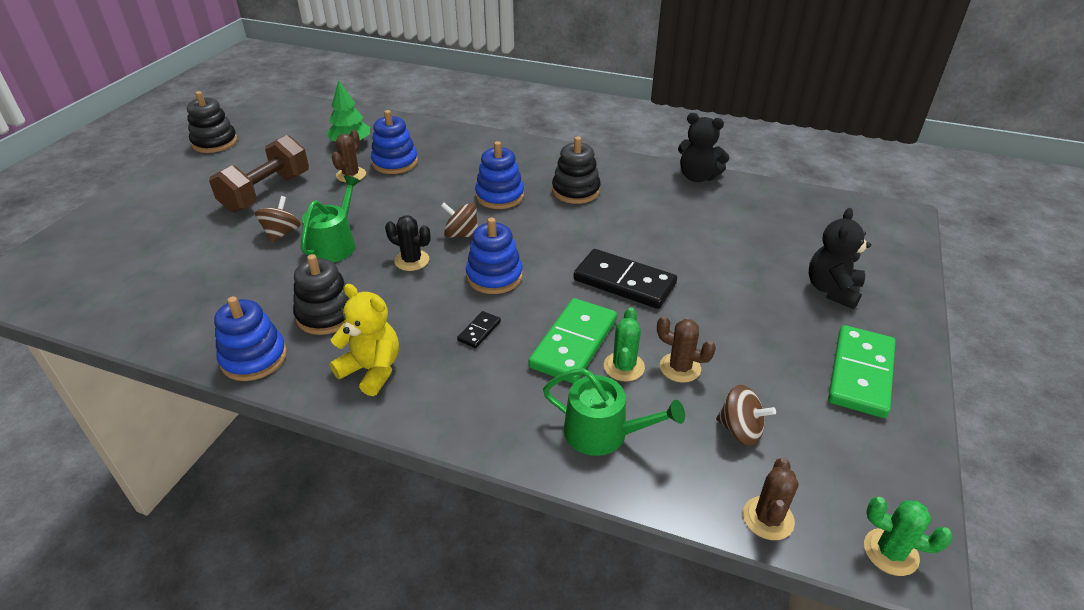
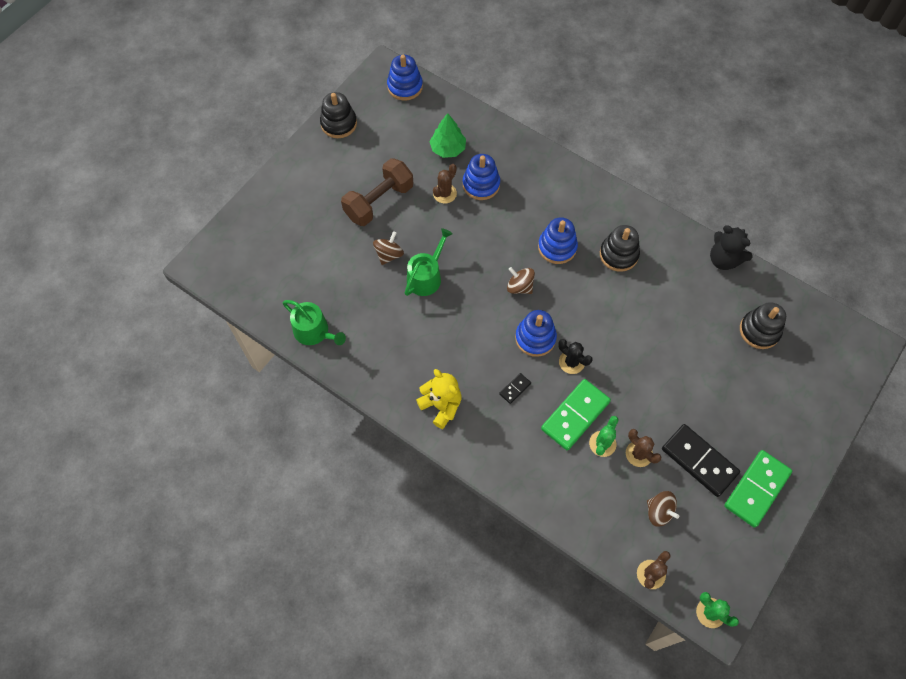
camera: 15 degrees right, 25 degrees up
blue stacking toy [214,296,287,381] -> blue stacking toy moved to [387,55,423,101]
black stacking toy [293,254,349,335] -> black stacking toy moved to [740,302,786,349]
black cactus [385,216,431,271] -> black cactus moved to [558,339,592,374]
green watering can [543,368,685,456] -> green watering can moved to [282,300,346,345]
black domino [574,249,677,309] -> black domino moved to [662,424,740,497]
black teddy bear [809,208,871,309] -> none

